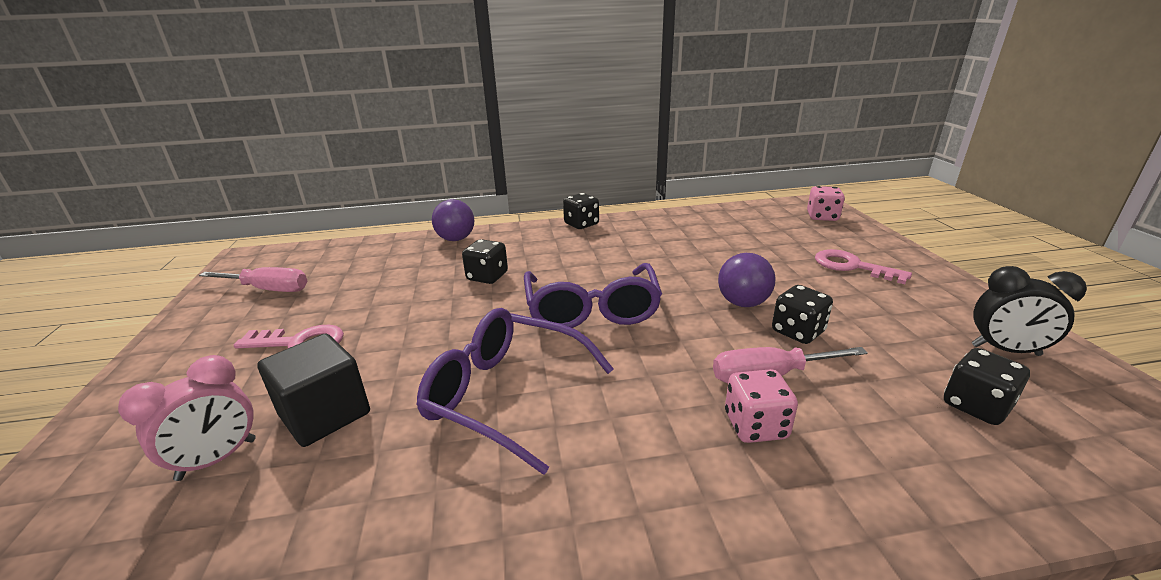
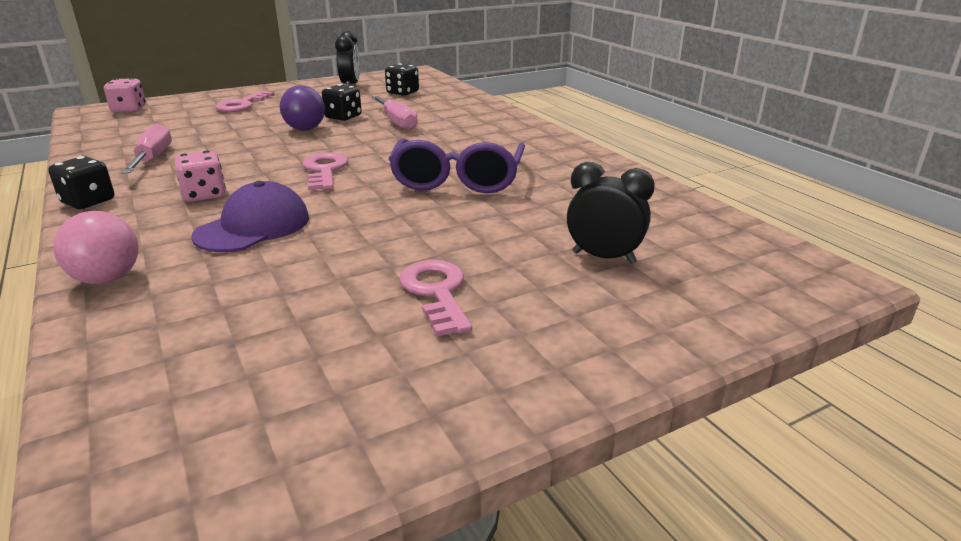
camera: 110 degrees left, 0 degrees up
pink clock [118,355,256,481] -> black clock [567,162,655,264]
pink screwdriver [199,267,307,292] -> pink screwdriver moved to [121,124,172,173]
black cube [257,334,370,447] -> none
purple ball [432,199,475,241] -> pink ball [53,211,139,284]
black dice [462,239,508,284] -> purple cap [191,181,309,252]
purple glasses [524,263,662,328] -> pink key [302,152,348,190]
pink dice [725,369,798,443] -> pink dice moved to [175,151,226,202]

